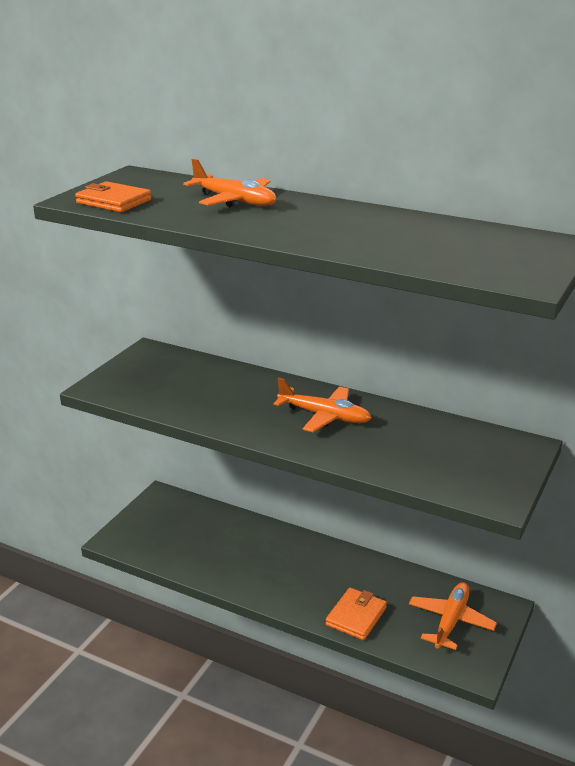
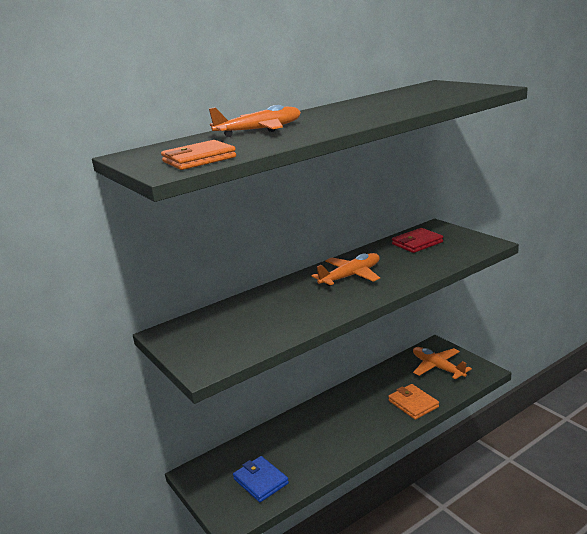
camera: 60 degrees left, 5 degrees down
none -> blue wallet [233,456,289,502]
none -> red wallet [392,228,443,253]

